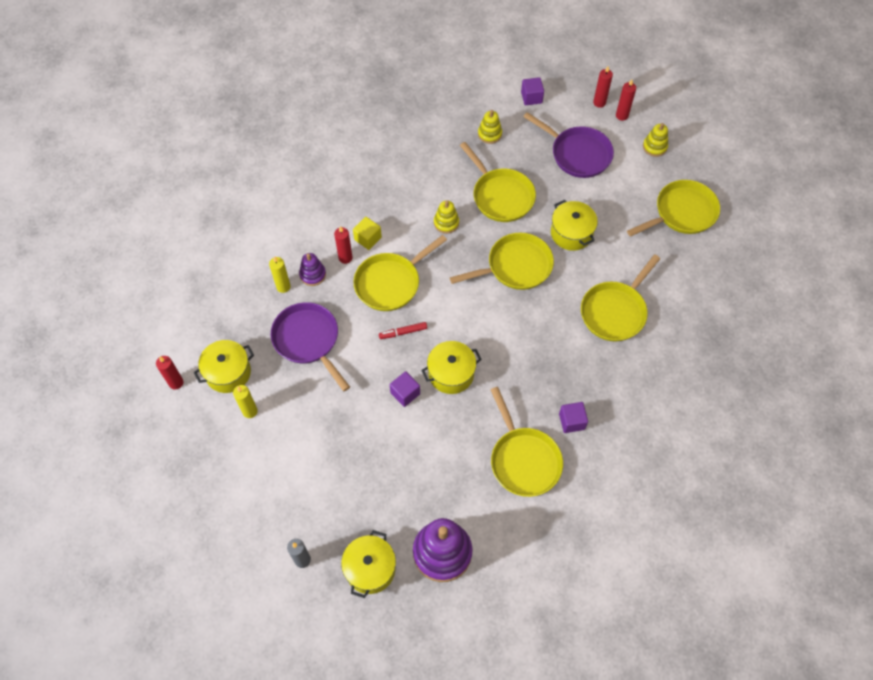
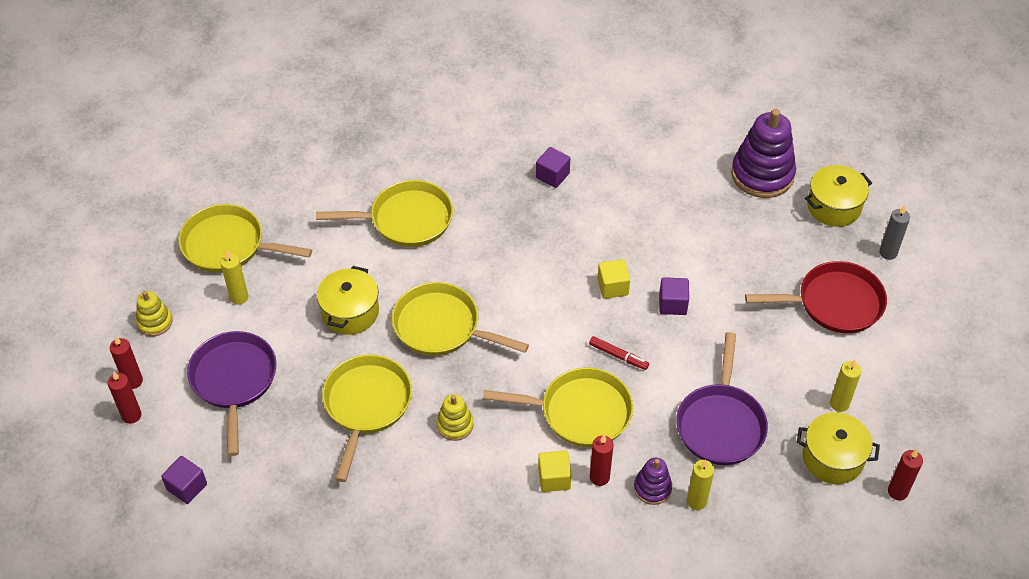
camera: 135 degrees left, 10 degrees down
yellow pot [421,341,482,394] -> yellow cube [597,259,630,299]
yellow stacking toy [478,110,502,144] -> none
yellow pan [491,387,563,497] -> none
none -> yellow candle [220,251,249,305]
none -> red pan [745,261,887,333]

